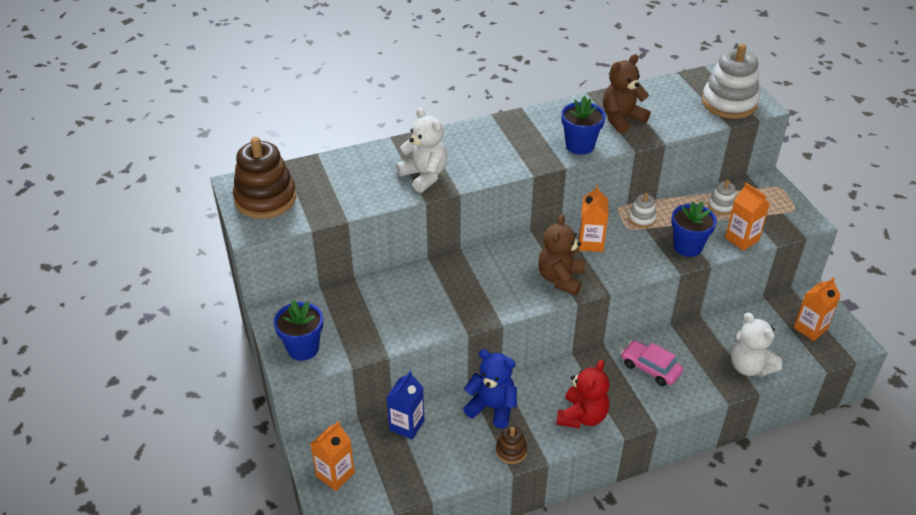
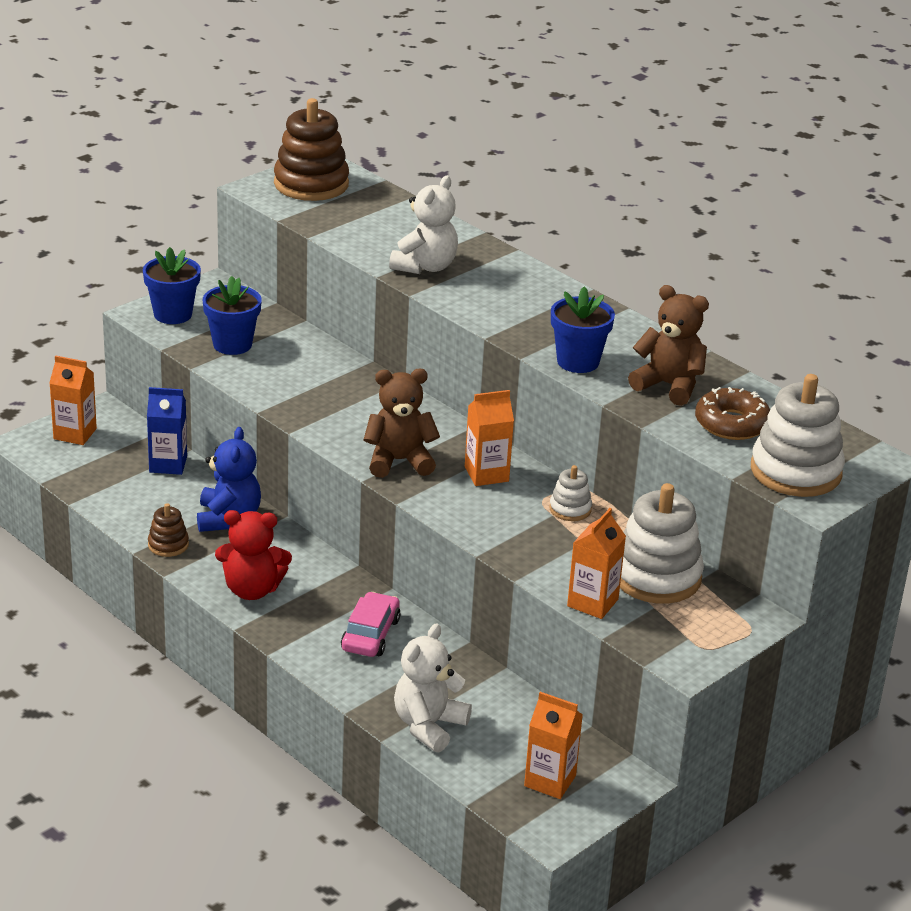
camera: 65 degrees right, 10 degrees down
blue flower pot [671,201,717,257] -> blue flower pot moved to [203,276,262,355]
white stacking toy [708,180,736,215] -> white stacking toy [620,483,704,603], size x2.05
none -> brown donut [695,387,770,440]

